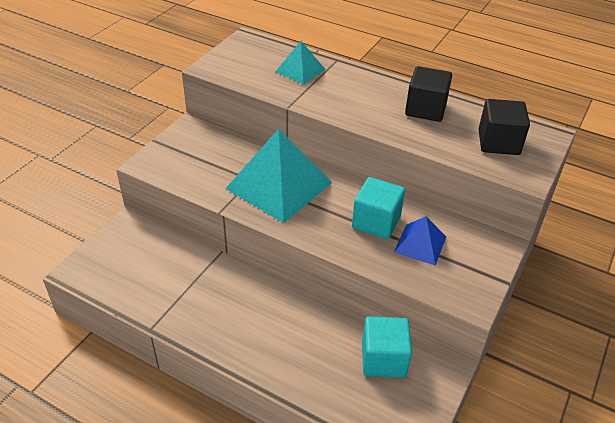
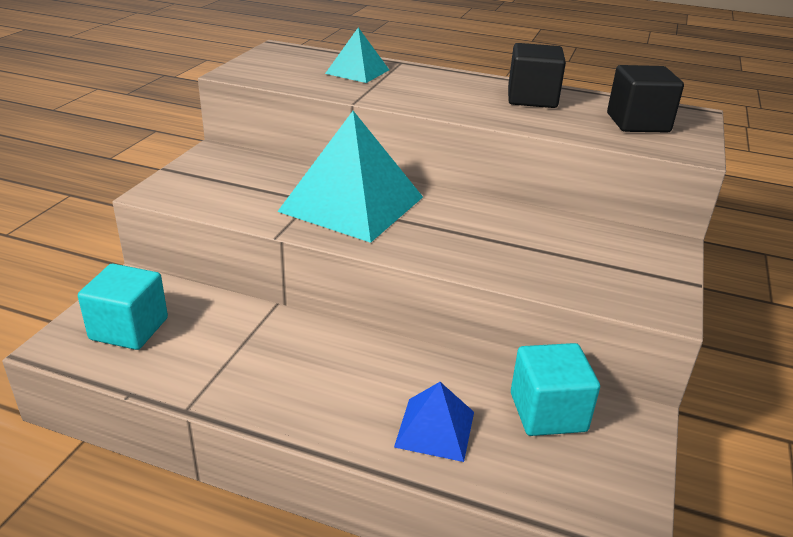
camera: 10 degrees left, 10 degrees down
turquoise cube [352,177,405,239] -> turquoise cube moved to [78,264,168,350]
blue pyramid [394,216,446,266] -> blue pyramid moved to [394,382,474,462]

